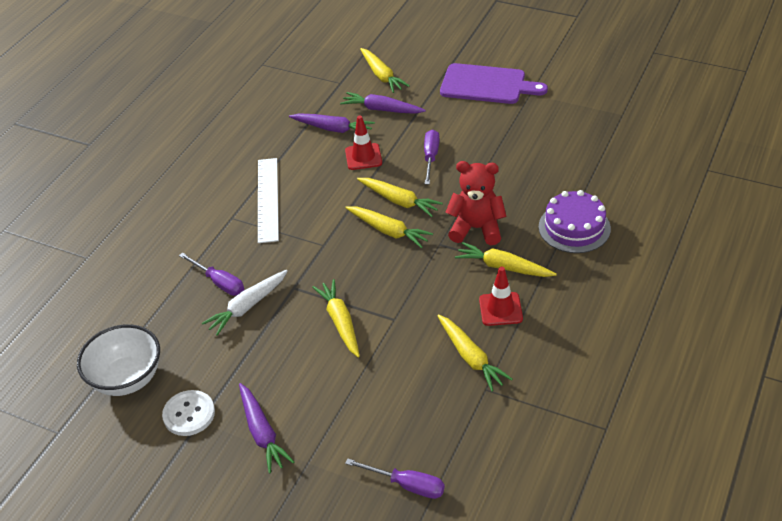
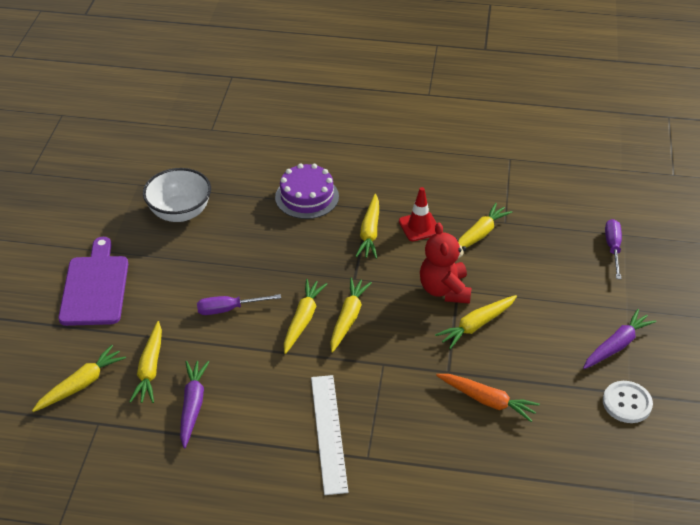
camera: 110 degrees left, 0 degrees up
white bowl [77,324,160,396] -> white bowl moved to [143,168,211,222]
purple screwdriver [179,253,244,296] -> none
white carrot [202,270,288,336] -> orange carrot [436,374,540,422]
white ruler [258,158,279,243] -> white ruler turned 75 degrees counterclockwise [311,375,348,495]
purple carrot [340,92,426,114] -> yellow carrot [129,321,162,403]
red traffic cone [345,116,382,170] -> none
red teddy bear [445,161,507,245] -> red teddy bear moved to [420,222,471,304]

